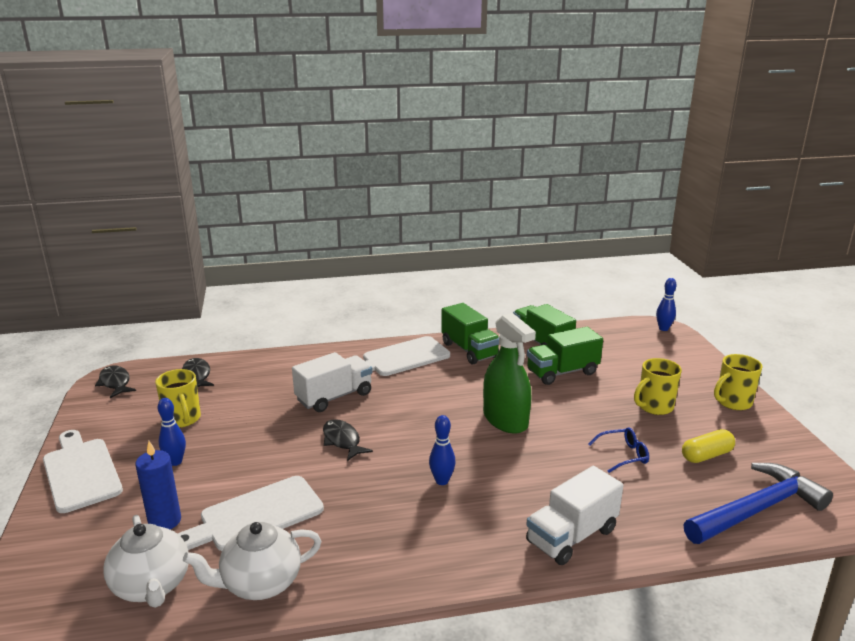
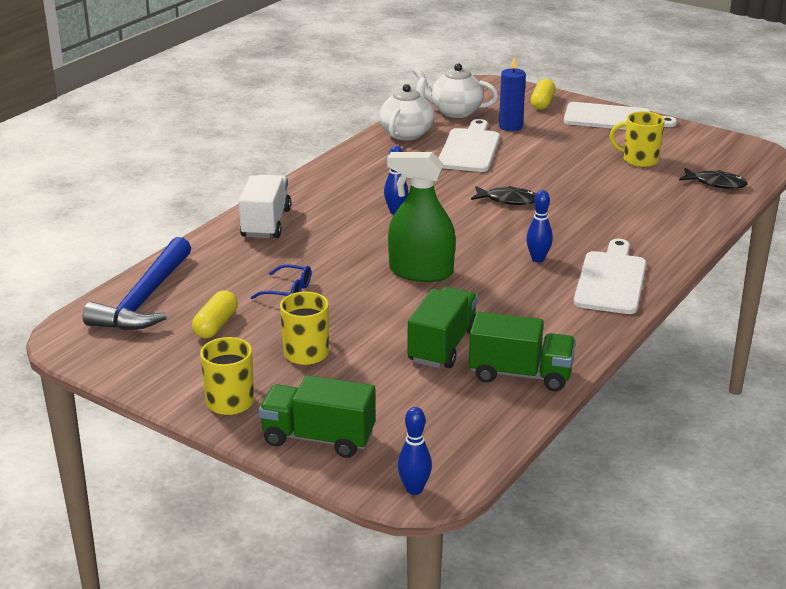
camera: 135 degrees right, 5 degrees up
black fish [95,365,136,398] -> none
blue bowling pin [158,398,186,466] -> blue bowling pin moved to [526,190,553,262]
white truck [292,352,372,412] -> none
green truck [441,303,499,364] -> green truck moved to [259,375,375,458]
blue glasses [588,427,649,473] -> blue glasses turned 105 degrees counterclockwise [251,264,311,299]
none -> yellow capsule [531,79,555,110]

